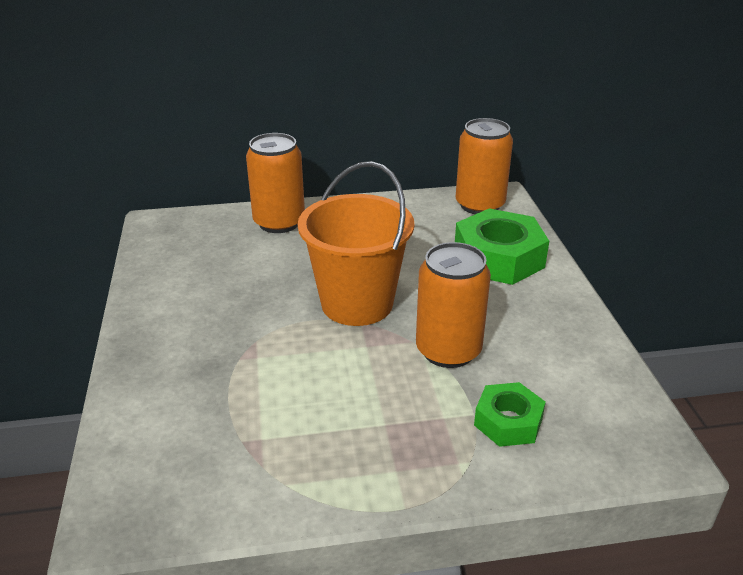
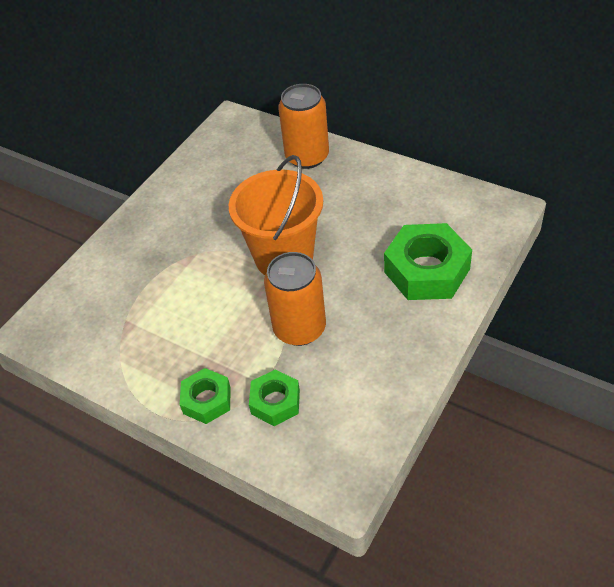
camera: 45 degrees right, 15 degrees up
orange can [456,118,513,214] -> none
none -> green nut [180,368,231,424]

